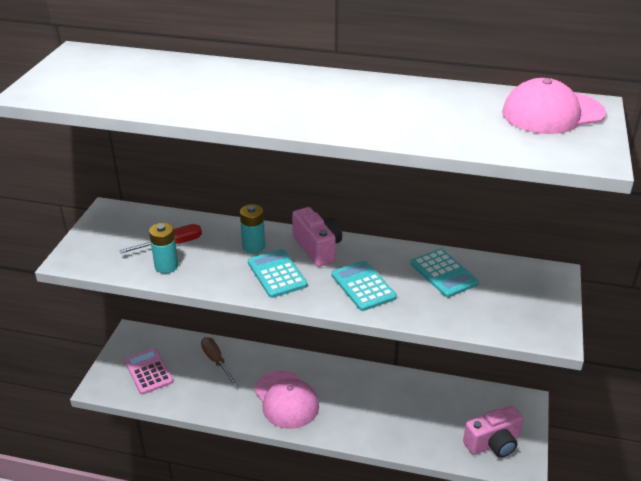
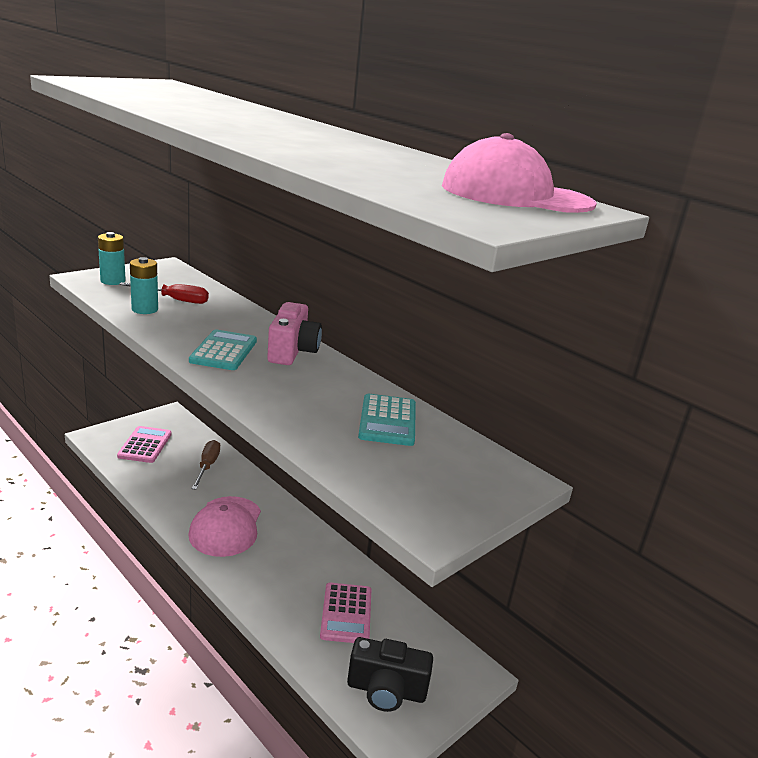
camera: 30 degrees right, 10 degrees down
turquoise battery [240,204,265,254] -> turquoise battery moved to [98,232,126,285]
turquoise calculator [331,261,397,311] -> none
pink camera [463,406,523,458] -> black camera [347,637,433,712]
none -> pink calculator [320,583,371,643]

